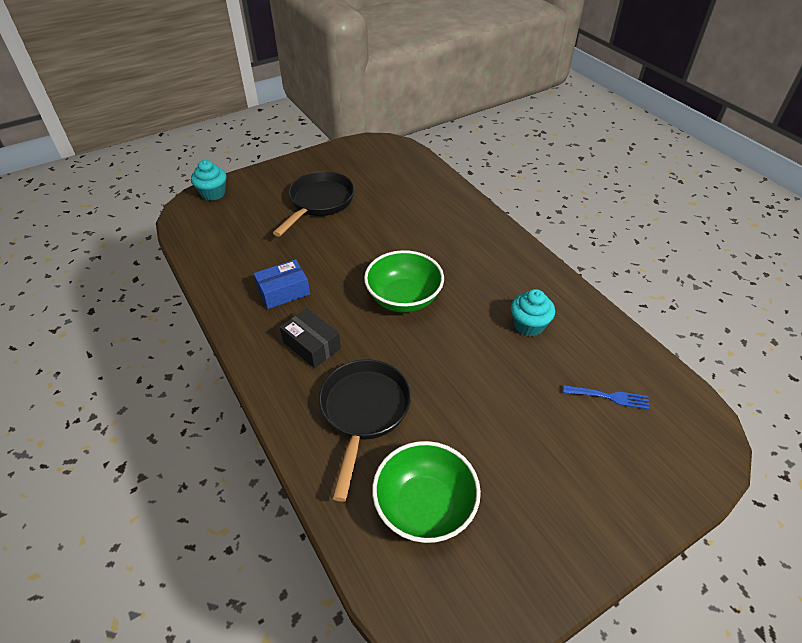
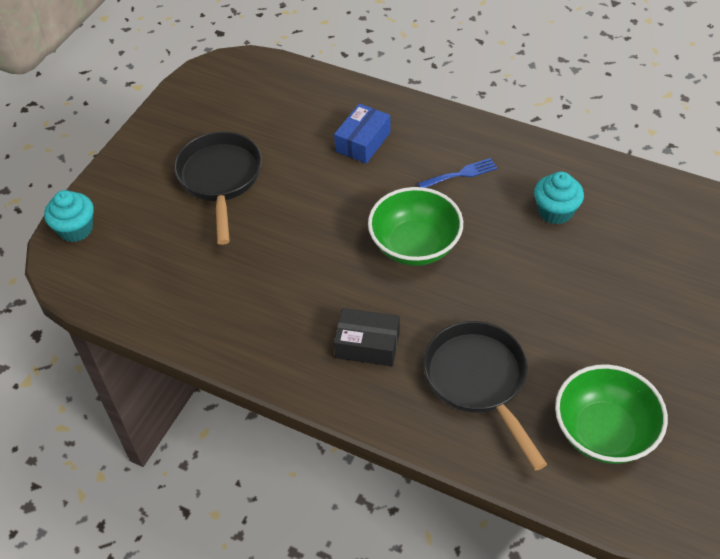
camera: 30 degrees left, 5 degrees up
blue box [254,259,310,309] -> blue box moved to [334,103,391,164]
blue fork [563,385,650,410] -> blue fork moved to [418,158,497,188]

